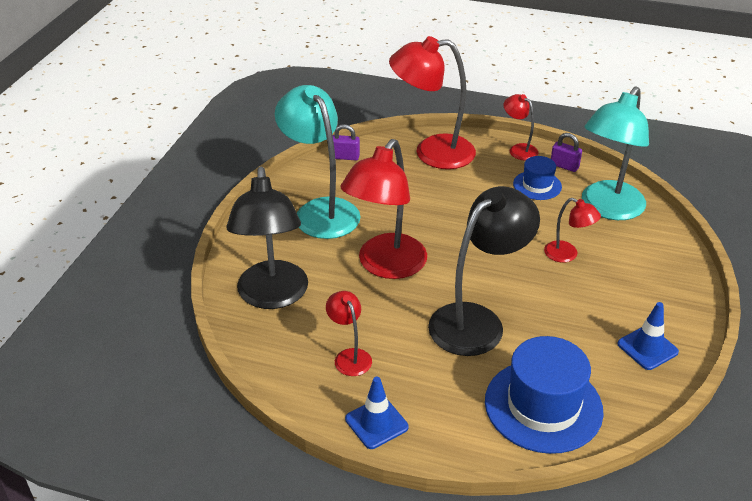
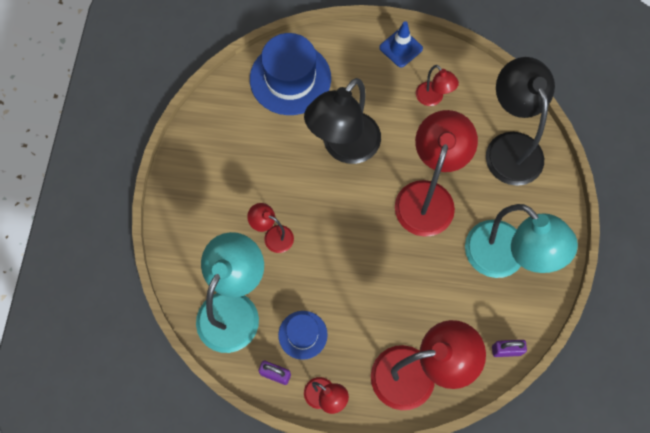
camera: 170 degrees right, 30 degrees up
blue traffic cone [617,302,679,370] -> none

